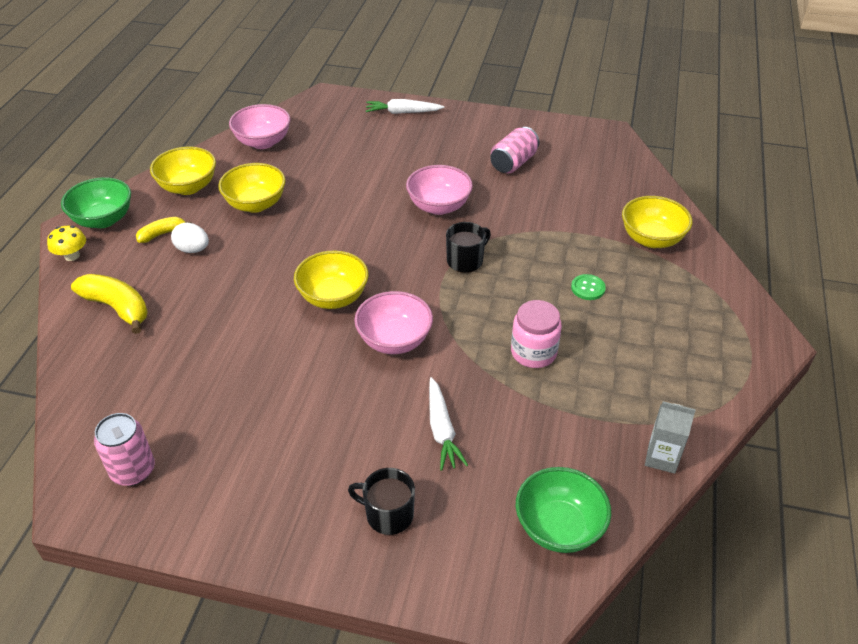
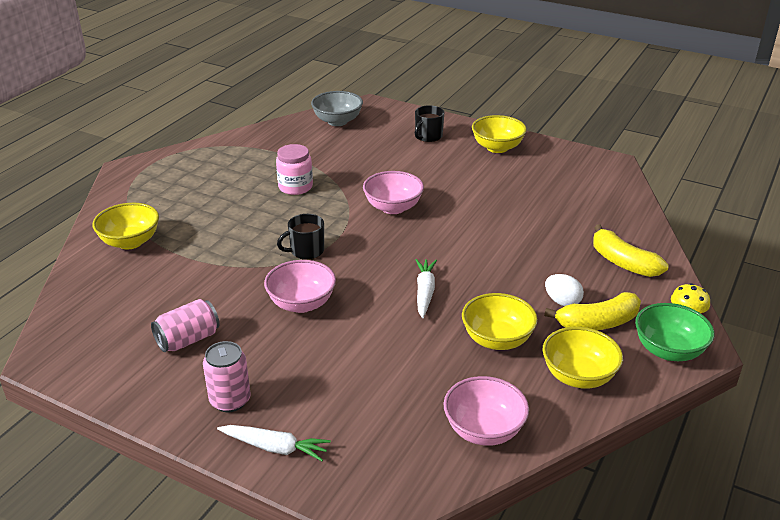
camera: 165 degrees left, 10 degrees down
pink can [94,413,155,486] -> pink can moved to [203,341,251,412]
yellow banana [136,217,192,243] -> yellow banana [544,292,641,330], size x1.70
yellow bowl [294,250,369,309] -> yellow bowl moved to [472,115,527,153]
black mug [348,468,415,535] -> black mug turned 90 degrees clockwise [415,105,444,142]
white carrot [429,377,468,471] -> white carrot moved to [416,259,437,318]
green bowl [516,467,611,553] -> grey bowl [311,91,363,126]
green button [571,274,606,300] -> none
grey carton [645,401,696,474] -> none

